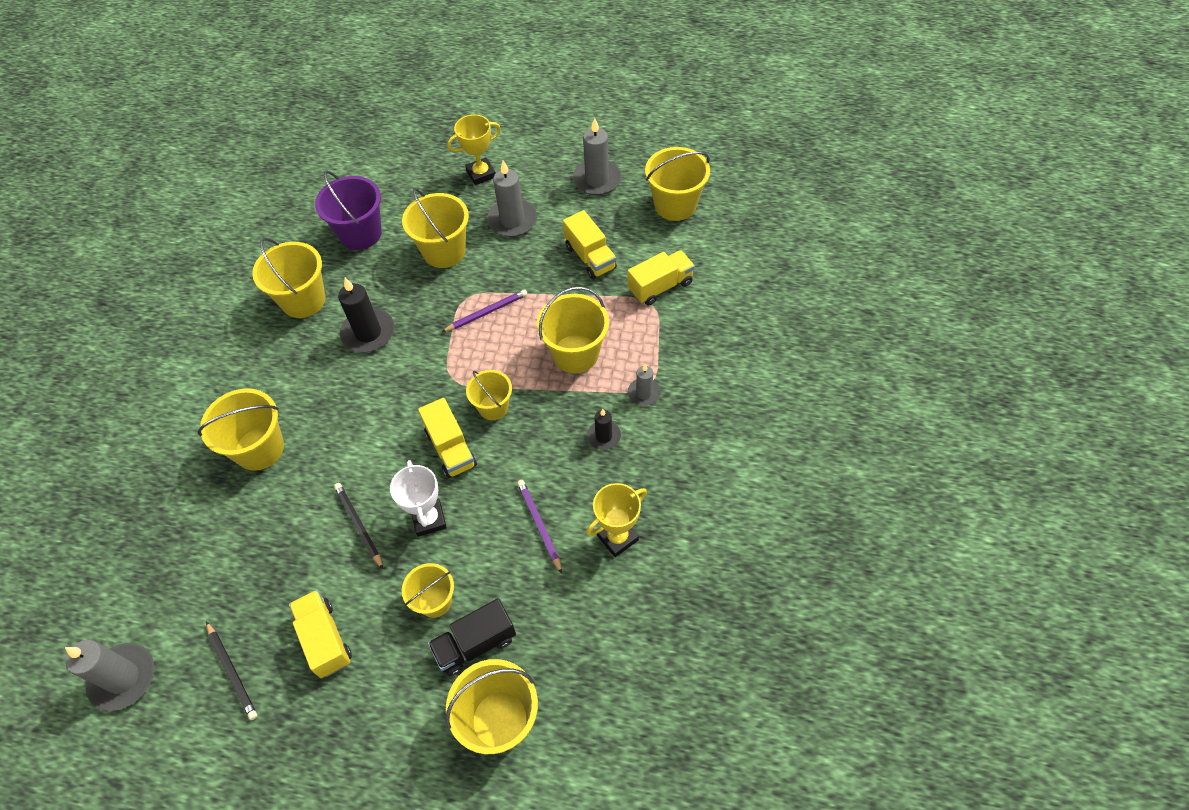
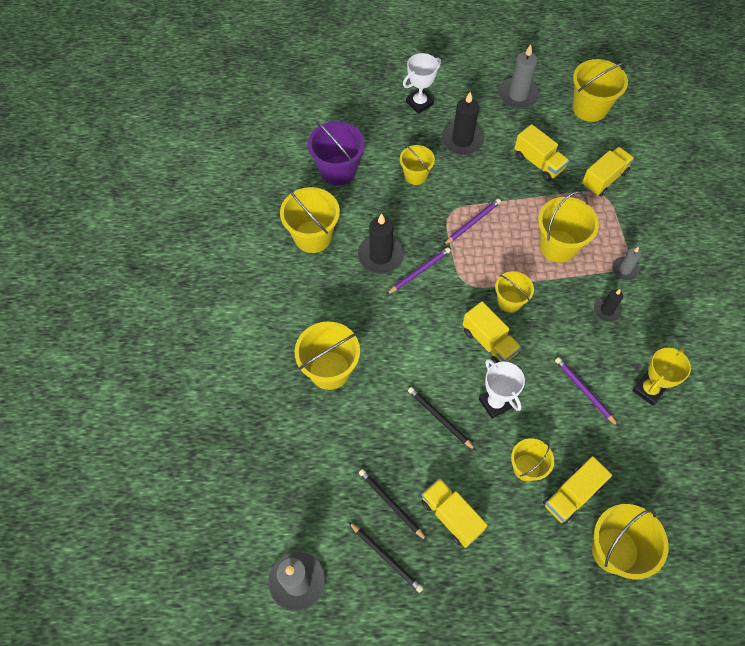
camera: 15 degrees left, 5 degrees up
yellow bucket [402,188,469,268] -> yellow bucket [400,145,435,185], size x0.63
black truck [428,598,516,676] -> yellow truck [543,456,612,525]
yellow trophy [447,115,501,185] -> white trophy [403,53,441,114]
grey candle [487,160,537,237] -> black candle [441,92,484,155]
none -> black pencil [359,469,427,541]
none -> purple pencil [386,247,450,295]

